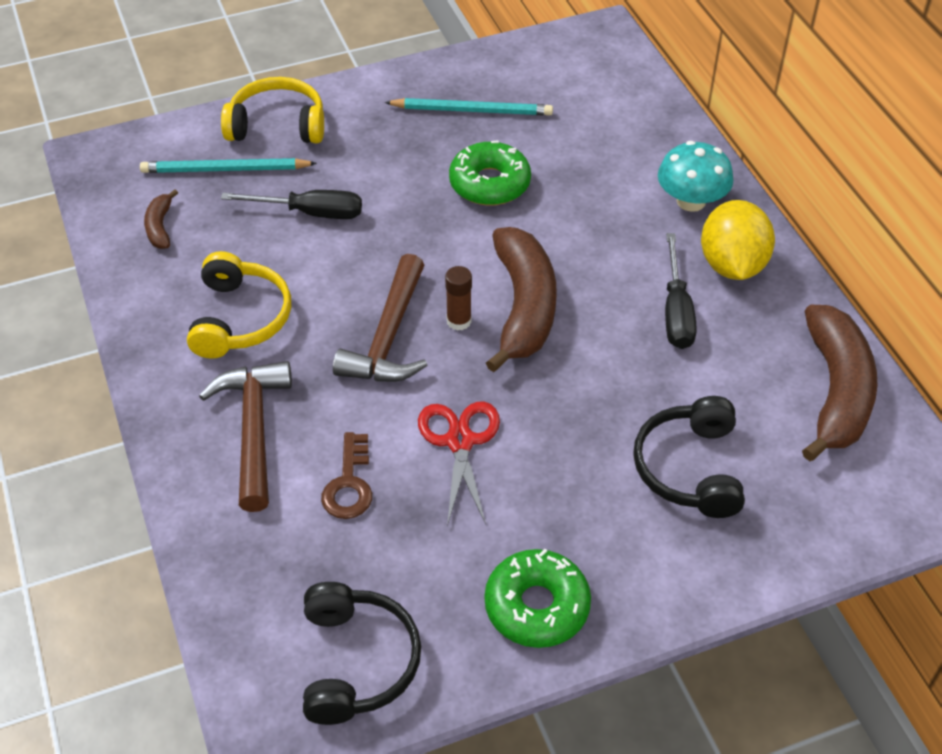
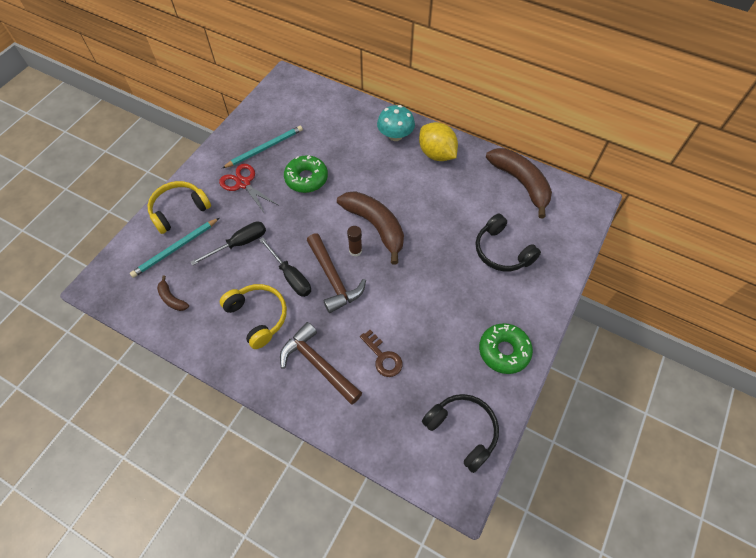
camera: 40 degrees left, 10 degrees up
red scissors [418,402,500,526] -> red scissors moved to [219,164,278,214]
black screwdriver [665,233,697,349] -> black screwdriver moved to [259,237,311,297]

